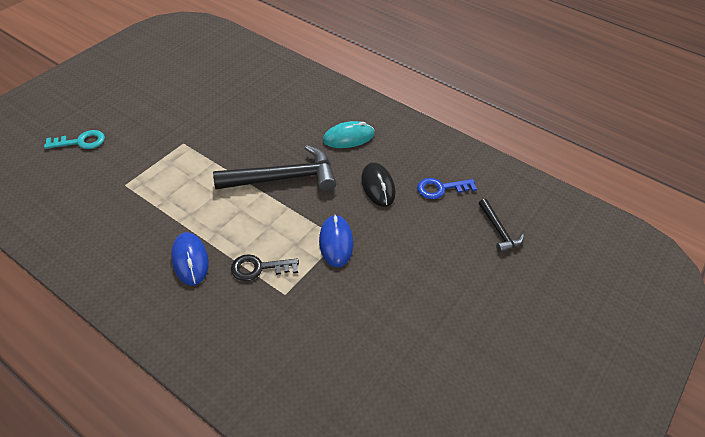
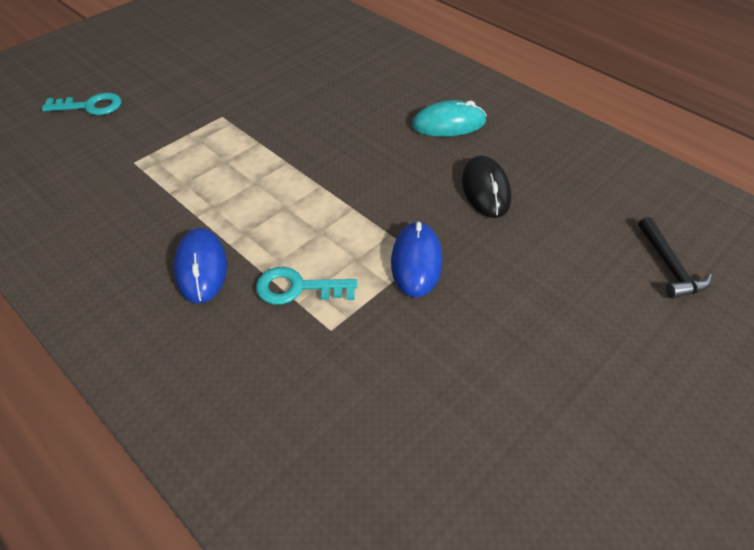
camera: 10 degrees right, 0 degrees up
black hammer [213,145,336,191] -> none
black key [231,254,299,281] -> turquoise key [256,267,357,305]
blue key [417,178,477,199] -> none

